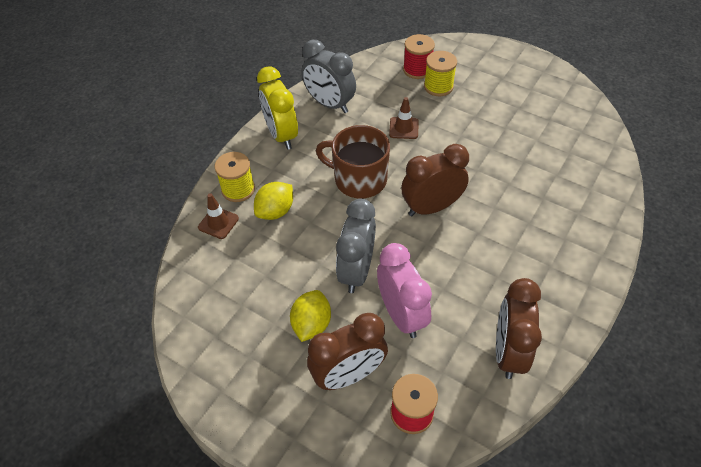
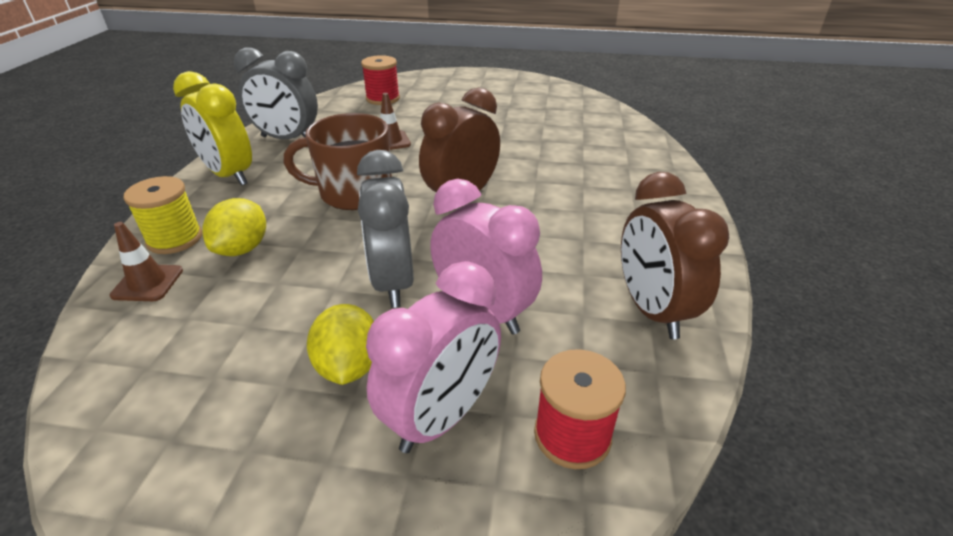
camera: 25 degrees left, 15 degrees down
brown clock [307,313,388,390] -> pink clock [366,261,501,453]
yellow spool [424,51,457,96] -> none

